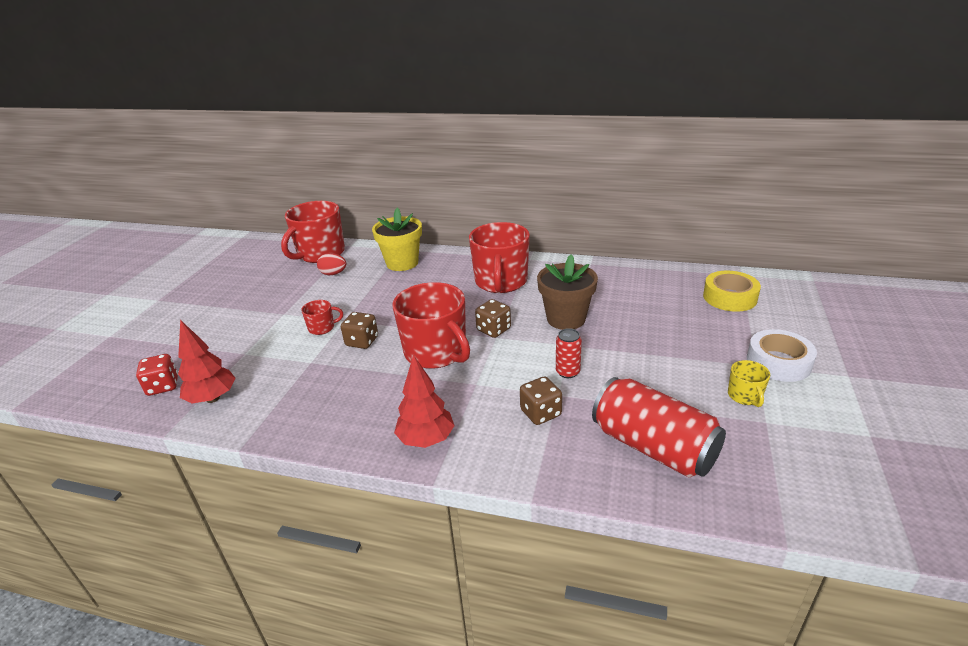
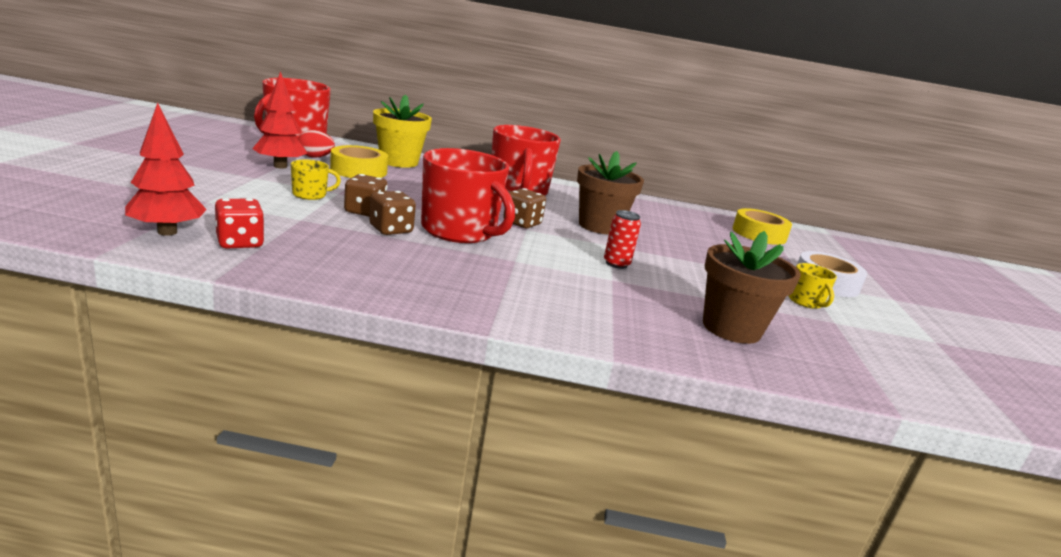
camera: 15 degrees left, 10 degrees down
red dice [136,354,178,396] -> red dice moved to [215,198,264,248]
red mug [301,300,343,335] -> yellow mug [291,160,341,200]
red tree [394,355,455,448] -> red tree moved to [252,71,308,169]
brown dice [520,376,562,425] -> brown dice moved to [369,191,416,235]
red can [592,377,726,478] -> brown flower pot [703,231,801,344]
none -> yellow tape [330,145,388,178]

